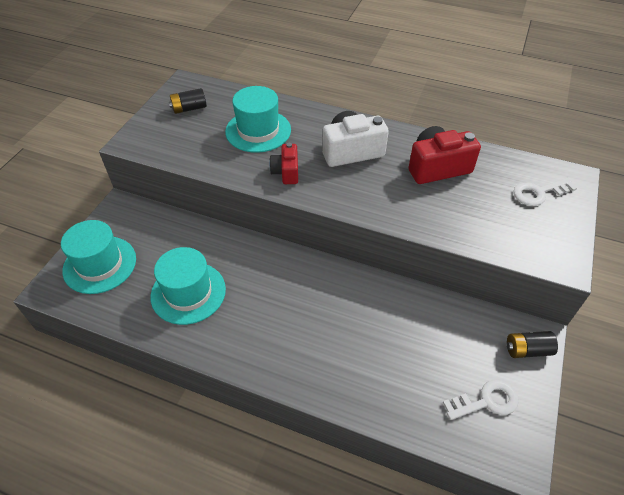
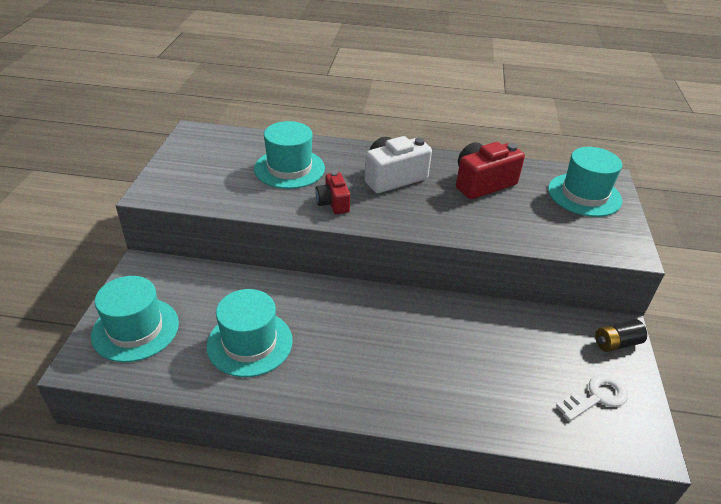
camera: 15 degrees left, 10 degrees down
black battery [169,88,207,114] -> none
white key [513,178,577,206] -> turquoise hat [548,147,622,217]

